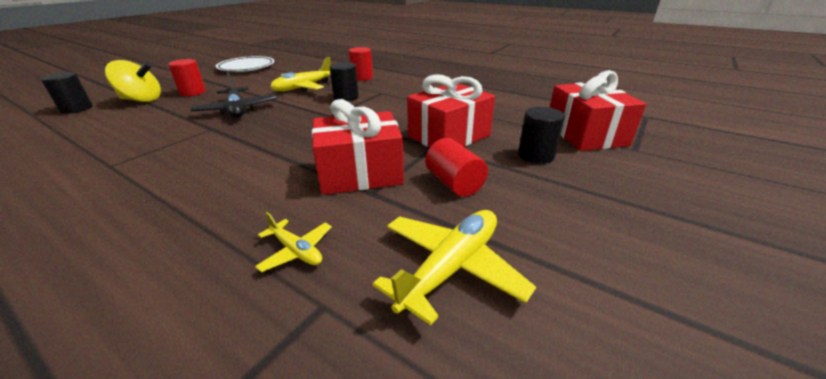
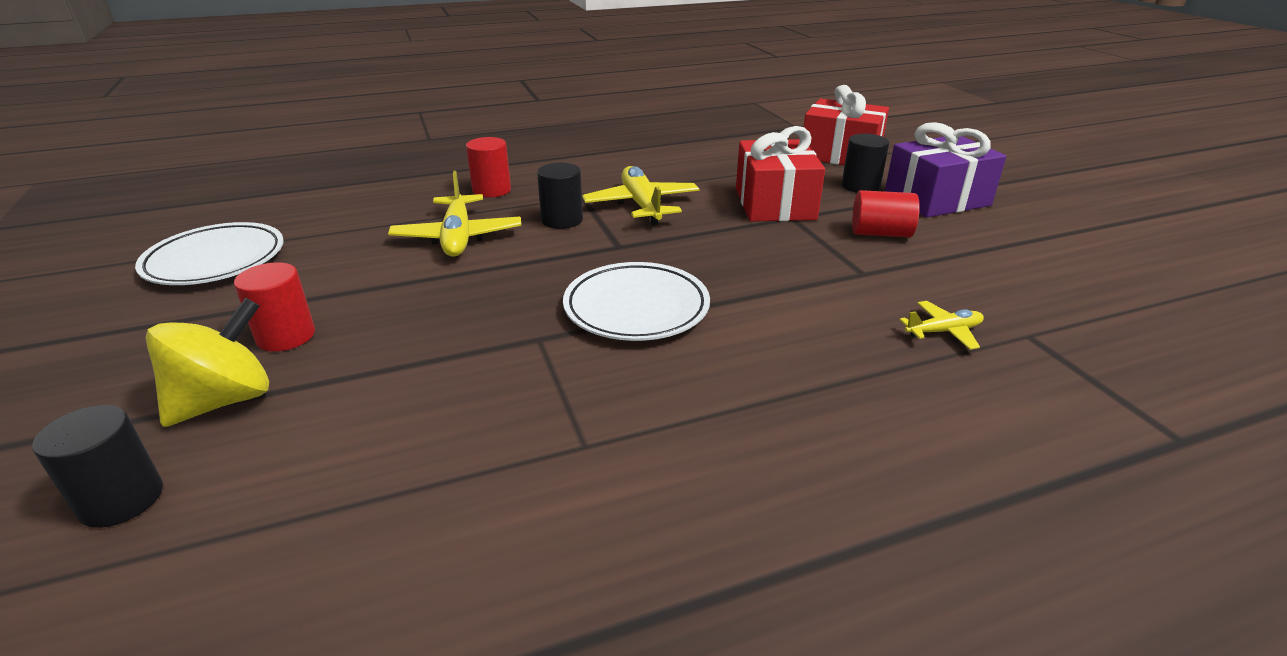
camera: 55 degrees left, 0 degrees up
black plane [191,72,277,118] -> none
red gift [312,99,404,195] -> none
yellow plane [373,210,536,326] -> yellow plane moved to [582,166,699,225]
none -> white plate [563,262,710,341]
none -> purple gift [885,122,1006,218]

